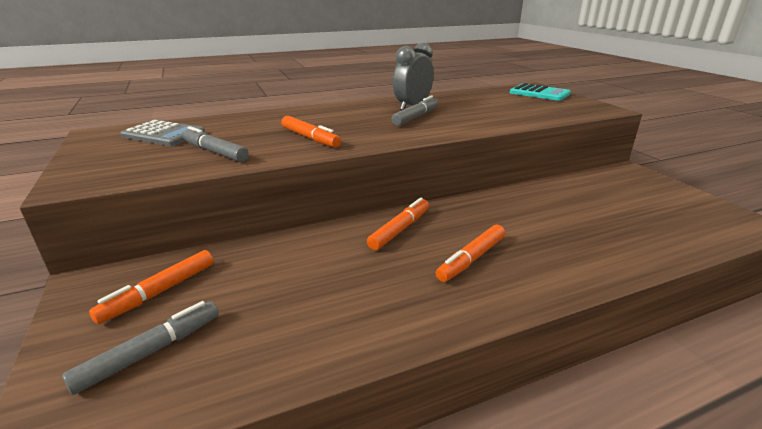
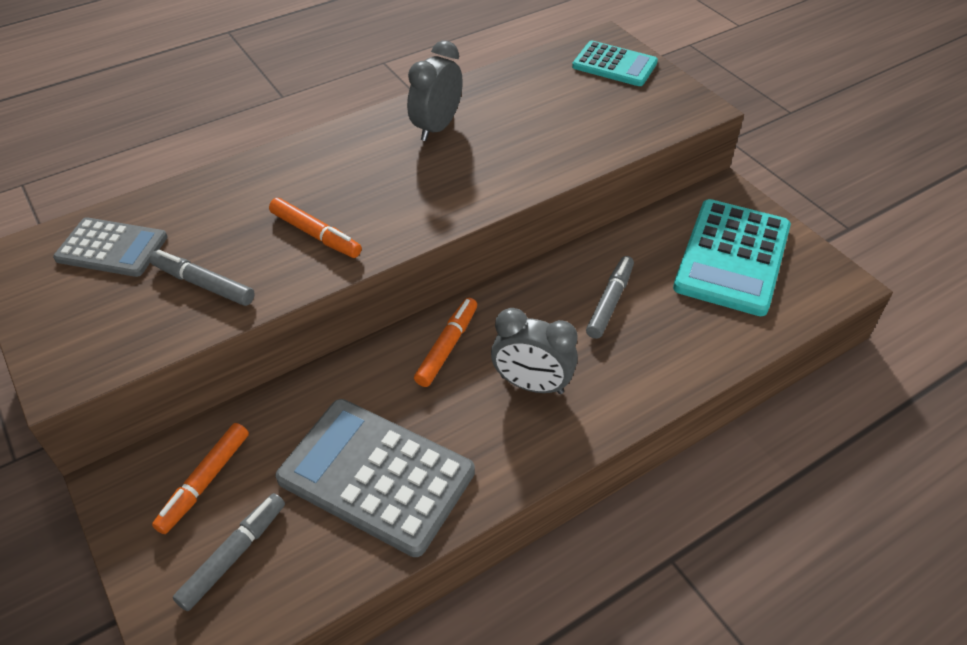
camera: 10 degrees left, 20 degrees up
grey marker [392,96,438,126] -> grey marker moved to [586,256,634,339]
orange marker [436,225,505,282] -> grey clock [491,308,578,394]
none -> grey calculator [276,399,475,557]
none -> turquoise calculator [673,199,791,316]

